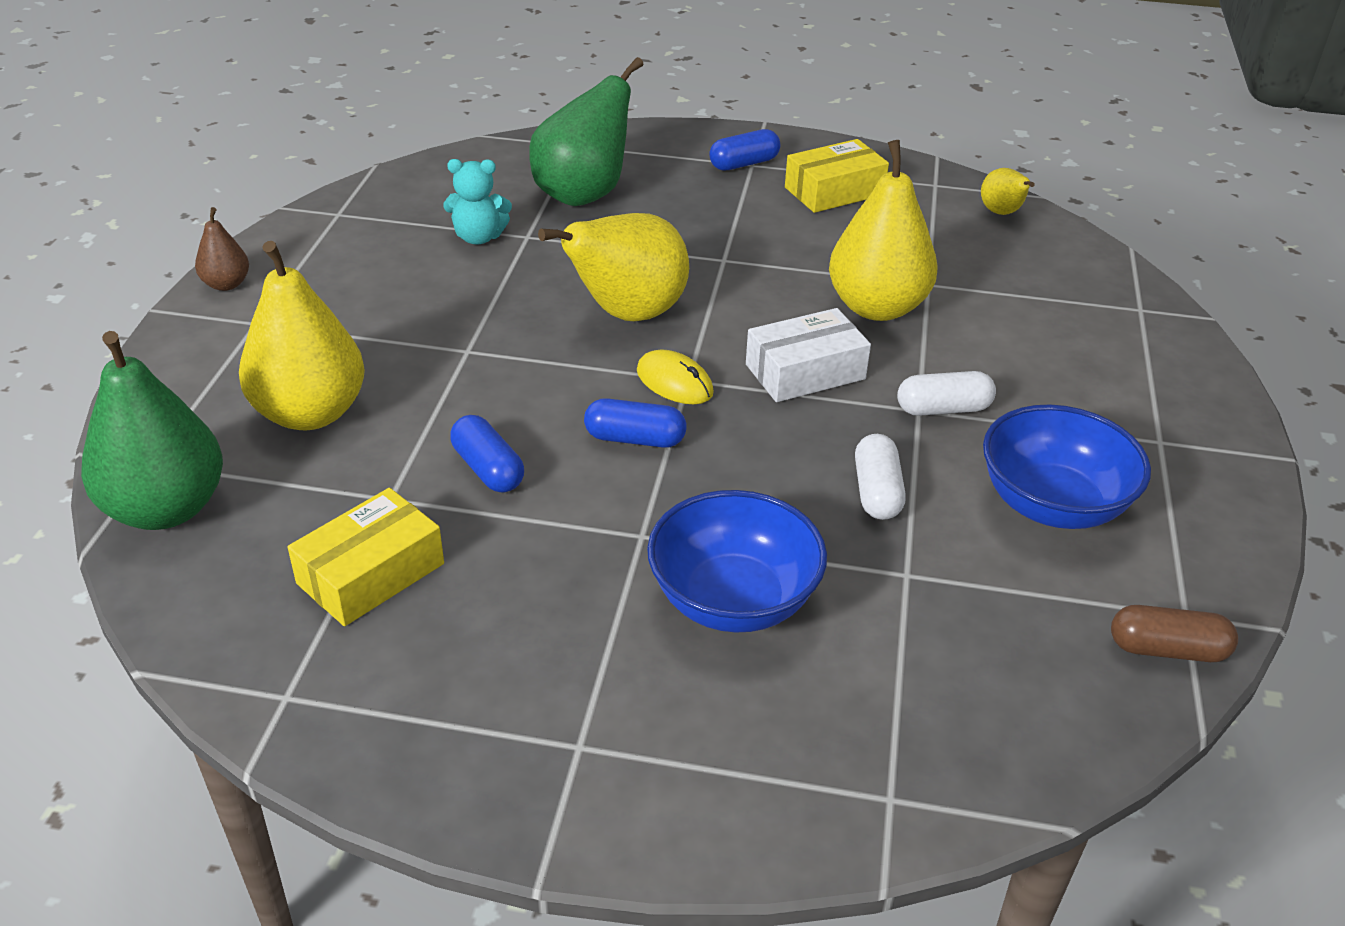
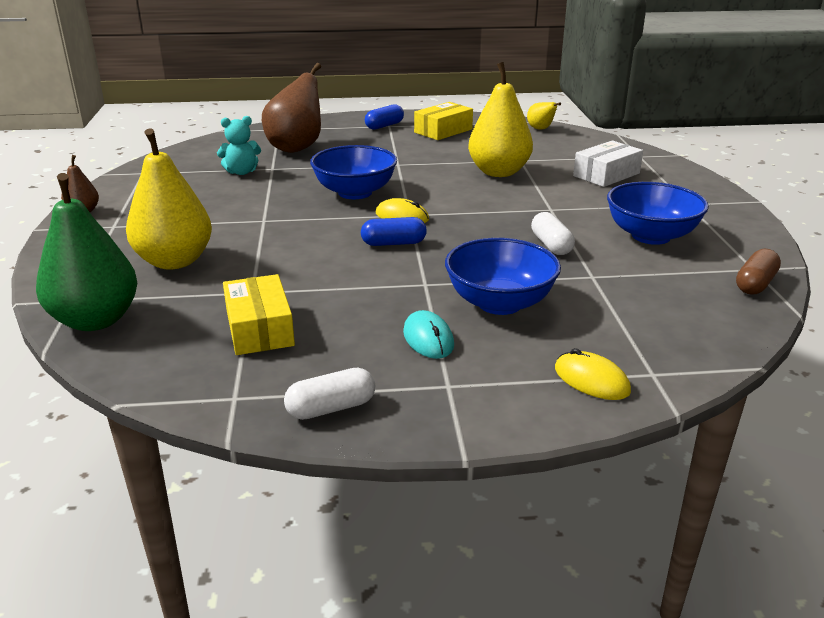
camera: 15 degrees left, 10 degrees down
yellow box [288,488,444,626] -> yellow box turned 45 degrees counterclockwise [223,274,295,355]
blue capsule [450,415,524,492] -> none
green pear [529,57,643,206] -> brown pear [262,63,321,153]
yellow pear [538,213,689,321] -> blue bowl [310,145,397,199]
white box [746,308,871,402] -> white box moved to [573,140,643,187]
white capsule [897,371,996,416] -> white capsule moved to [284,368,375,420]
brown capsule [1111,605,1238,662] -> brown capsule turned 45 degrees counterclockwise [736,249,781,295]
none -> turquoise mouse [403,310,454,359]
none -> yellow mouse [555,348,631,400]

